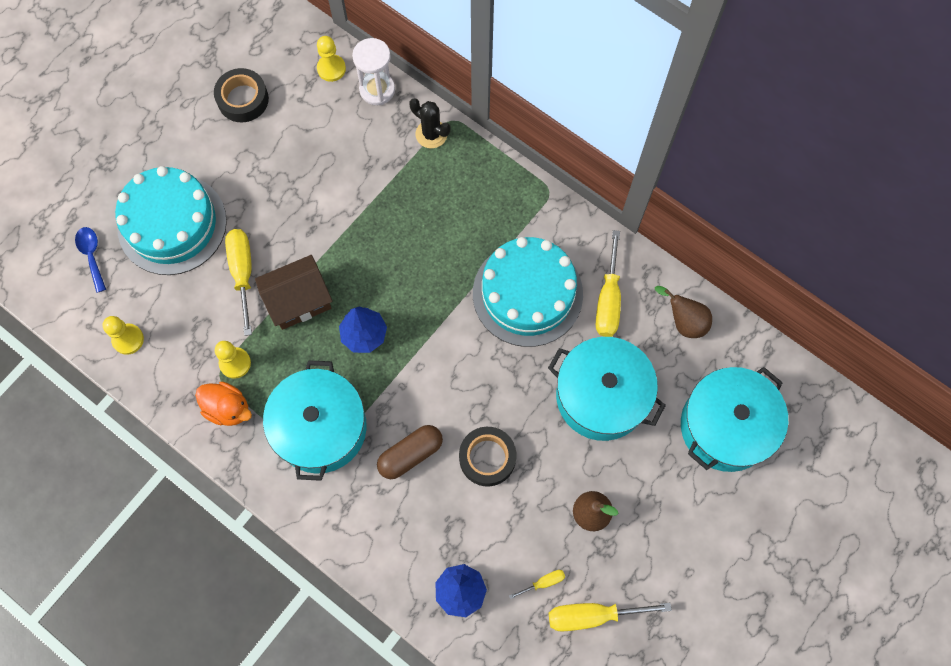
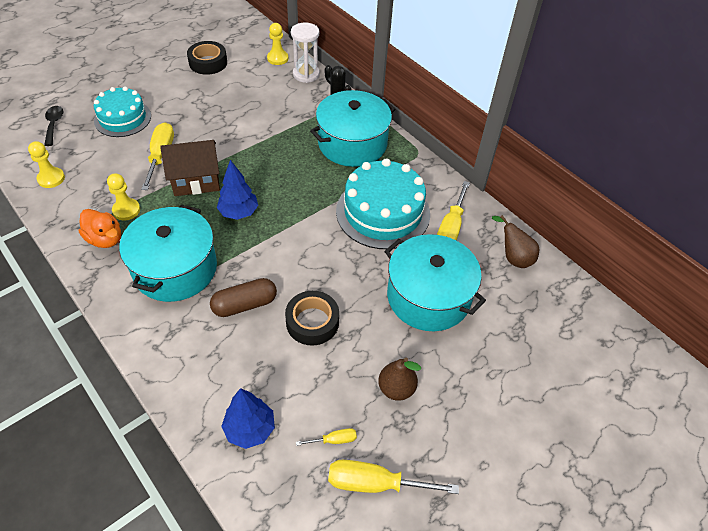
camera: 10 degrees right, 20 degrees down
blue spoon [75,227,106,293] -> black spoon [44,106,63,146]
turquoise cake [115,166,227,275] -> turquoise cake [94,86,151,137], size x0.65
turquoise pot [681,367,788,472] -> turquoise pot moved to [310,90,396,167]

